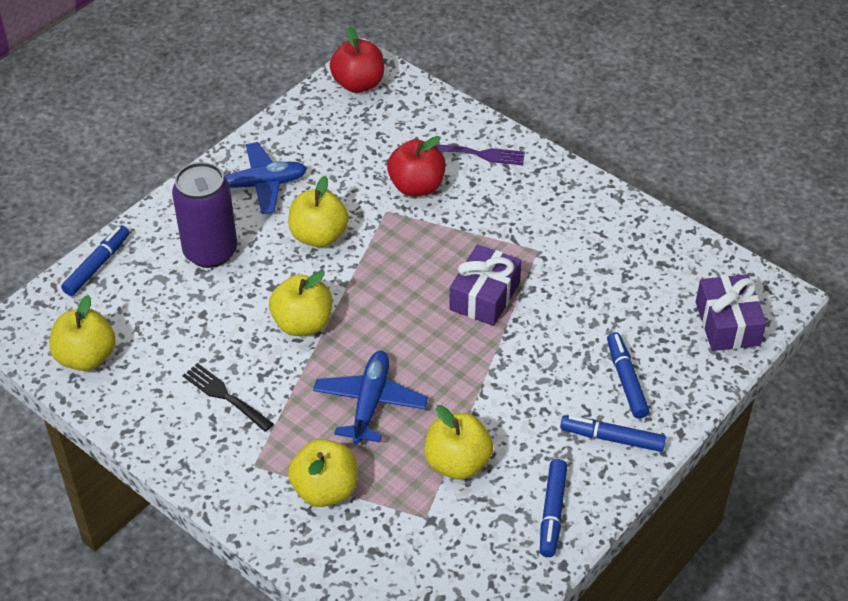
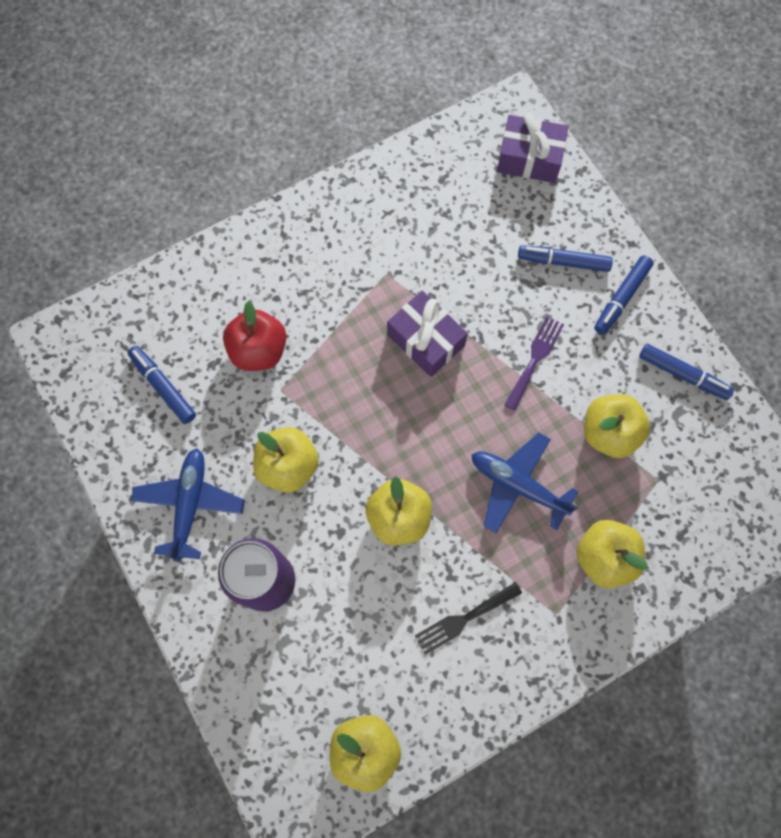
camera: 70 degrees left, 25 degrees up
blue marker [61,225,129,296] -> blue marker moved to [127,346,196,424]
red apple [330,27,384,93] -> none
purple fork [435,144,525,165] -> purple fork moved to [504,316,564,411]

